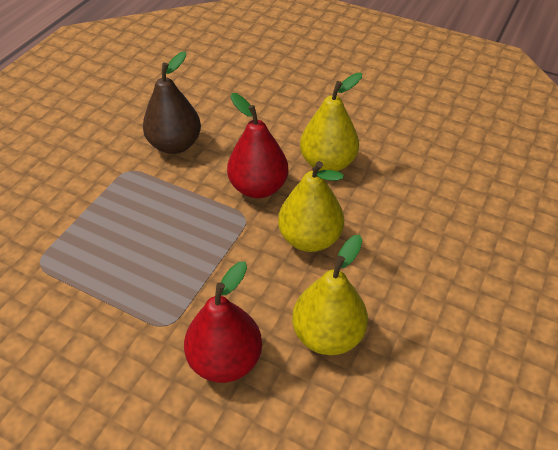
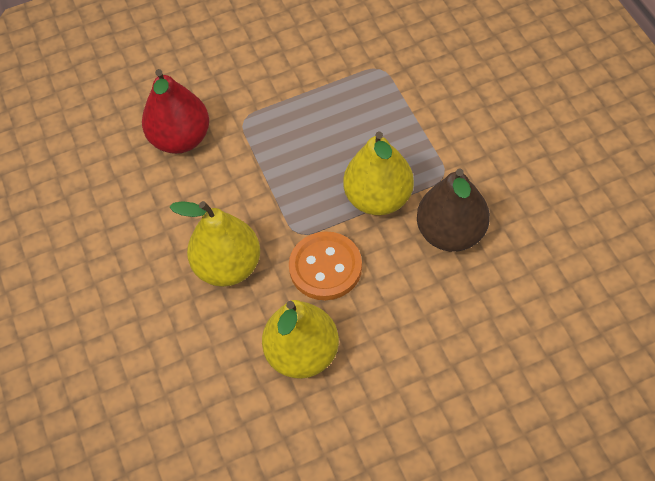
camera: 135 degrees right, 10 degrees up
red pear [227,93,288,198] -> orange button [289,231,362,300]
yellow pear [292,235,368,355] -> yellow pear moved to [343,131,414,215]

